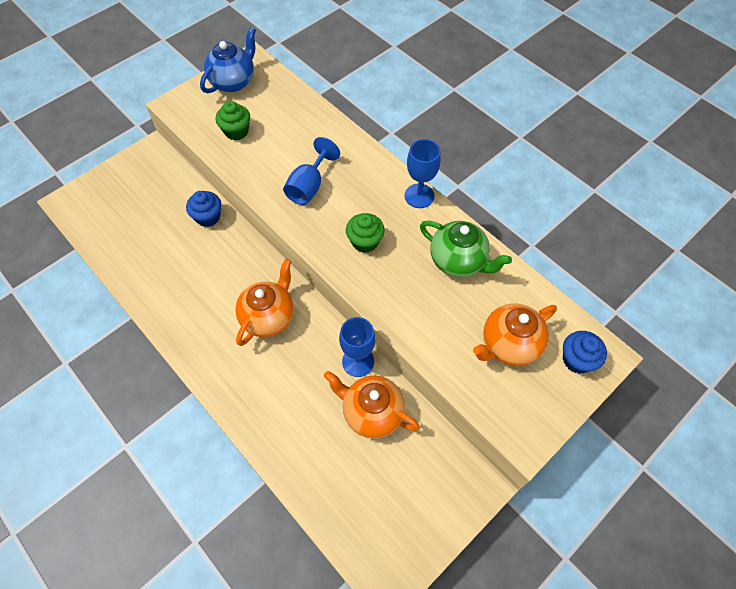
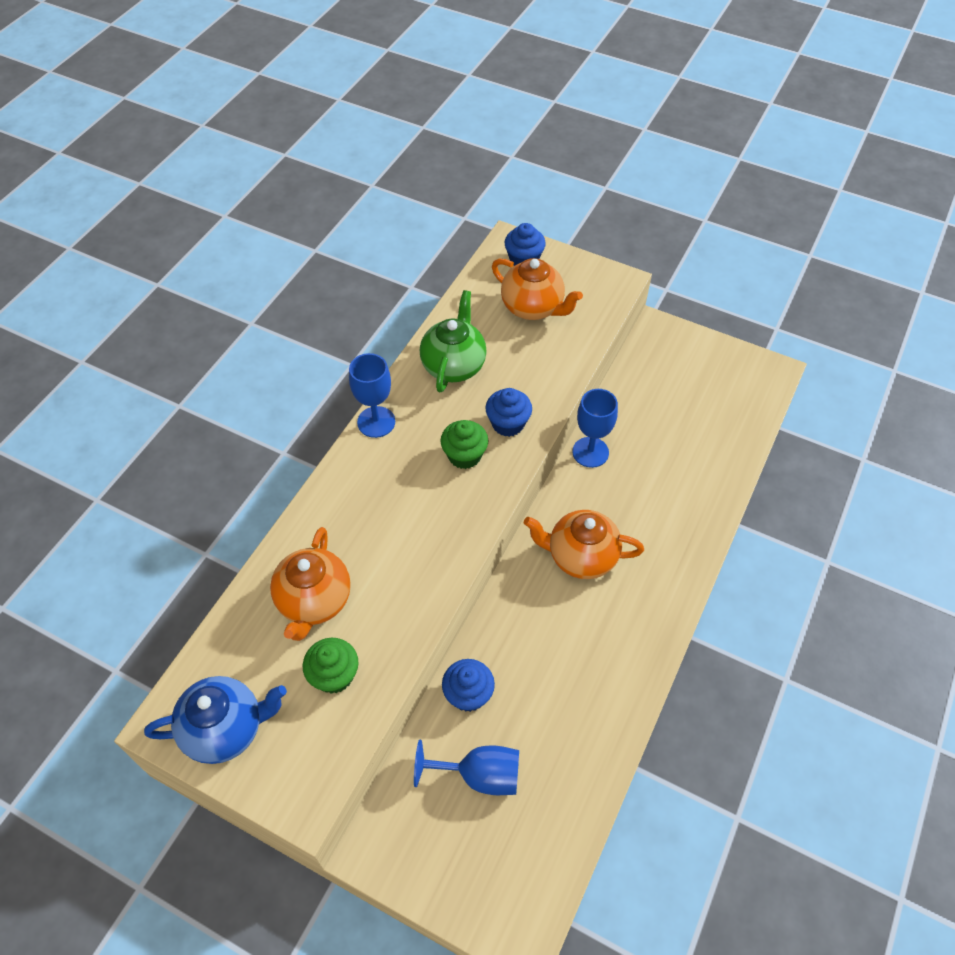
camera: 110 degrees left, 5 degrees down
blue teapot [200,27,256,93] -> blue teapot turned 150 degrees clockwise [144,676,287,764]
blue goblet [283,137,340,205] -> blue goblet moved to [414,740,519,795]
orange teapot [324,371,420,438] -> orange teapot moved to [270,527,351,641]
none -> blue cupcake [485,388,532,437]

